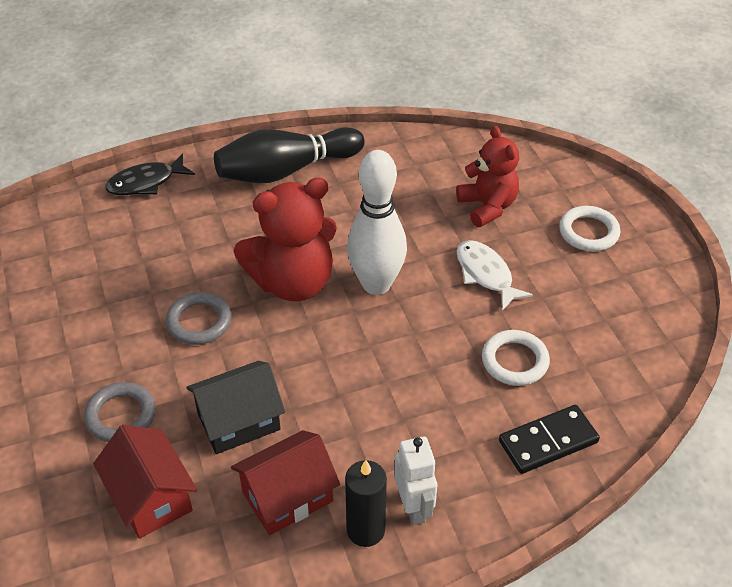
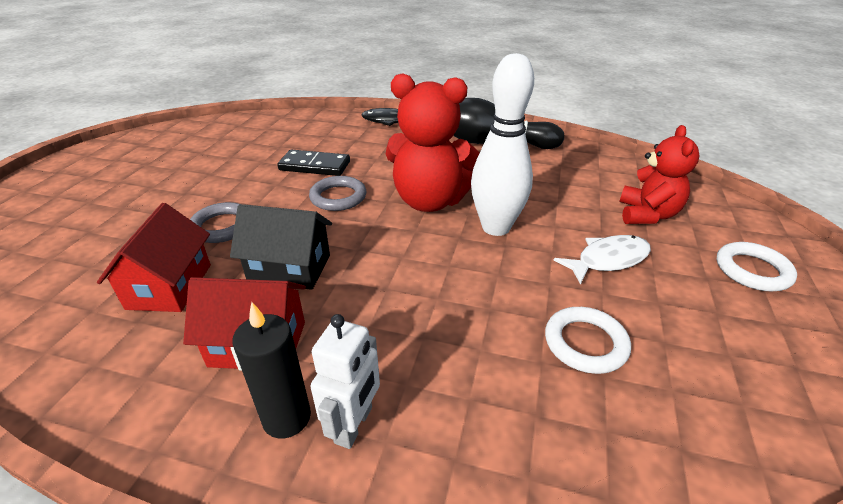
camera: 35 degrees right, 10 degrees down
white fish [457,240,533,311] -> white fish turned 60 degrees clockwise [553,235,651,285]
black domino [499,405,600,474] -> black domino moved to [277,150,350,176]

